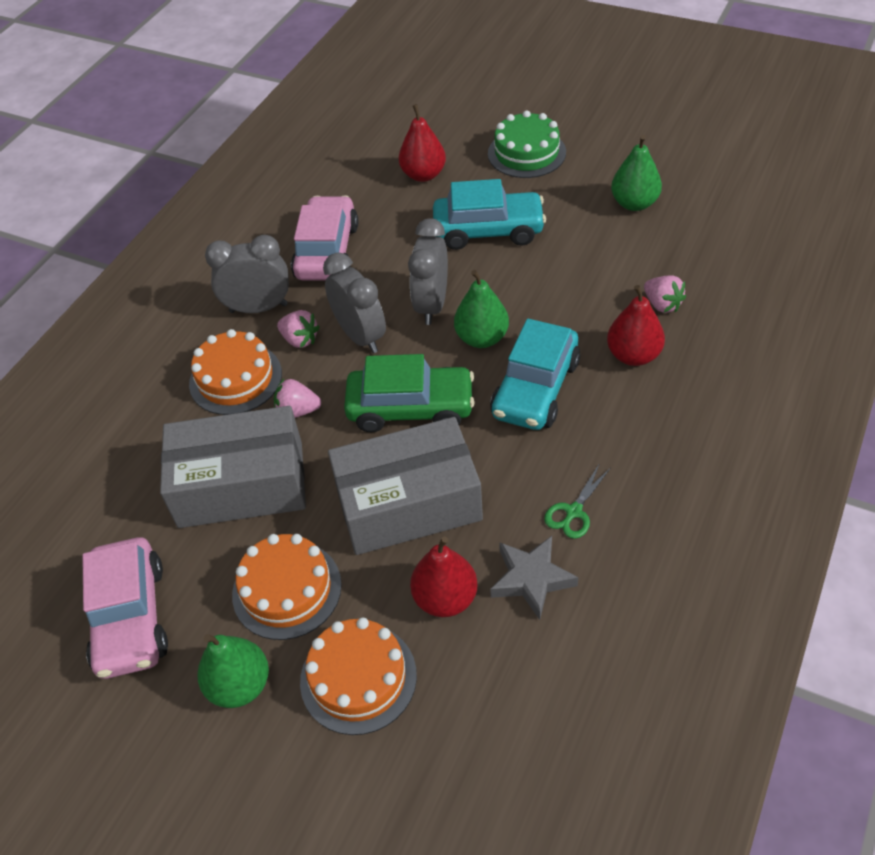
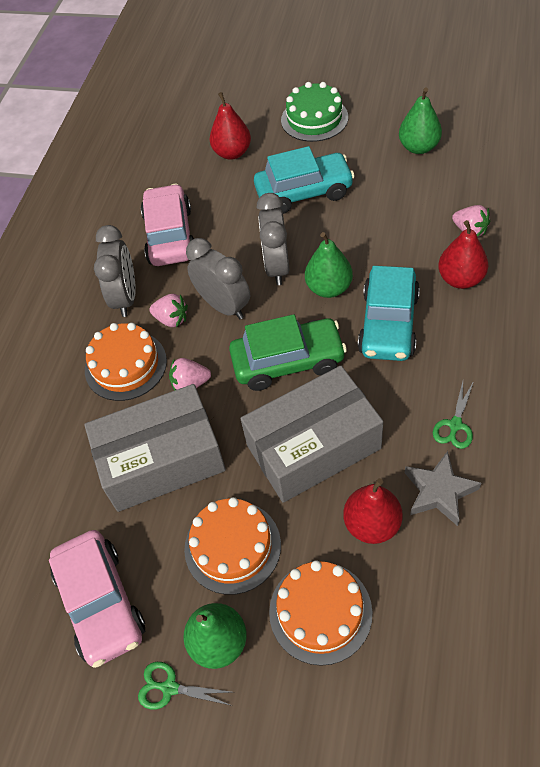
camera: 10 degrees left, 5 degrees up
grey clock [205,235,289,313] -> grey clock turned 105 degrees clockwise [94,225,136,317]
none -> green scissors [138,662,232,709]

